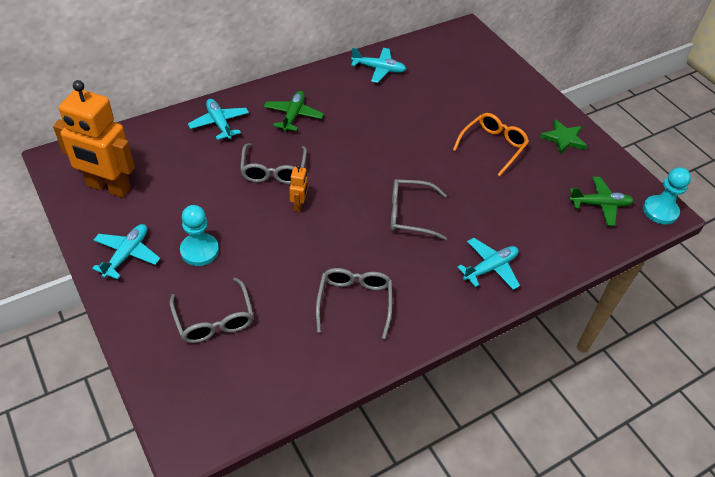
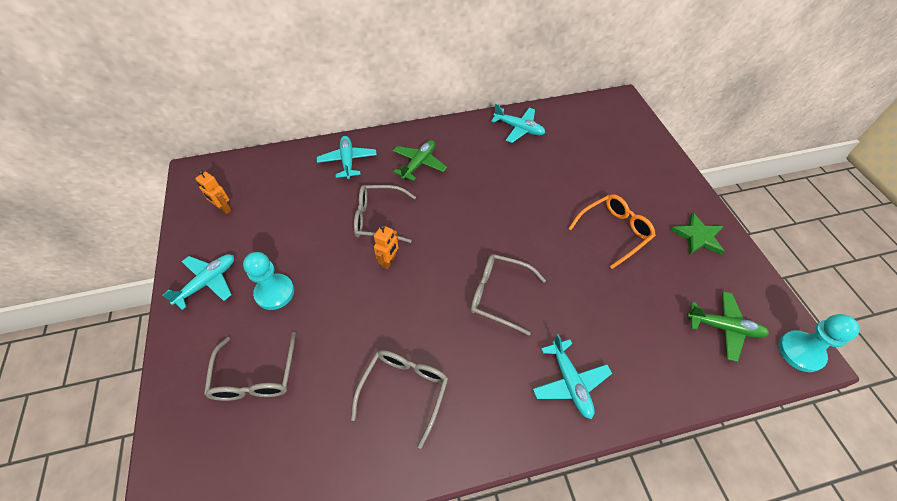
camera: 20 degrees right, 5 degrees up
orange robot [53,80,135,198] -> orange robot [195,170,232,214], size x0.43
grey glasses [240,143,307,184] -> grey glasses turned 75 degrees clockwise [354,185,416,243]
turquoise plane [457,238,520,290] -> turquoise plane turned 90 degrees clockwise [533,334,612,419]

